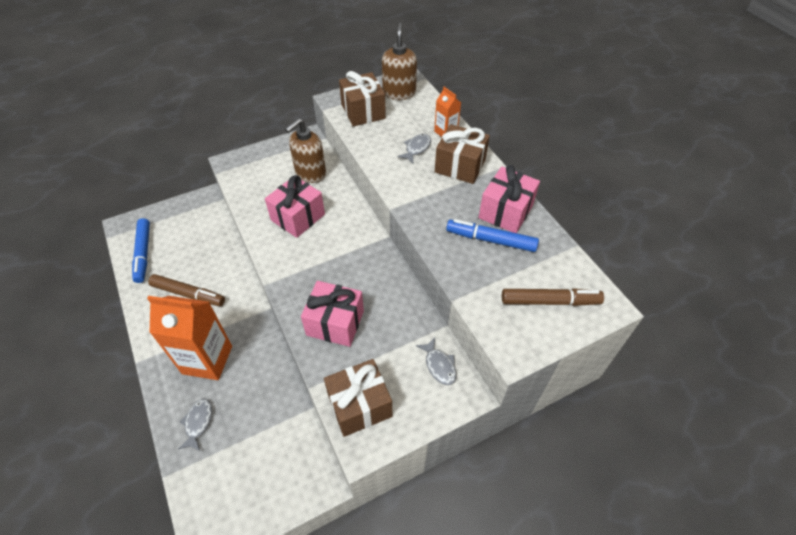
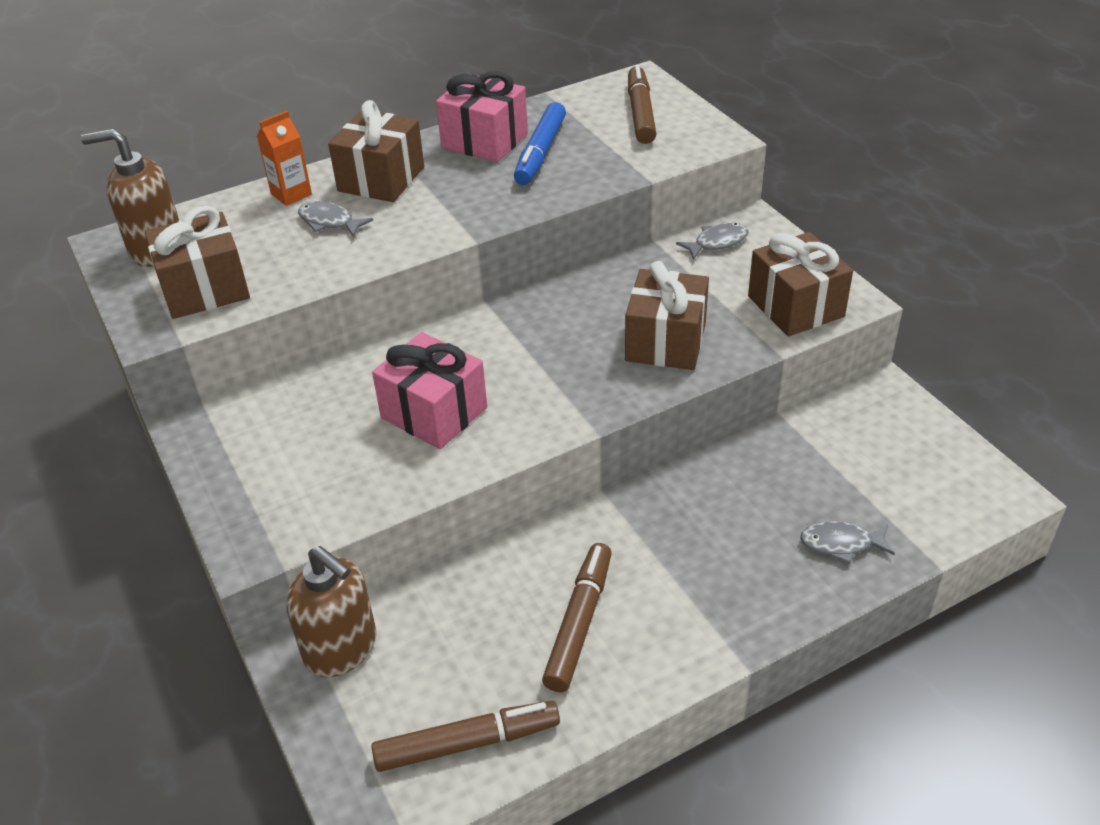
camera: 90 degrees left, 10 degrees down
blue marker [132,218,150,283] -> brown marker [372,701,560,772]
orange carton [147,296,232,380] -> none
brown soap dispenser [285,118,326,183] -> brown soap dispenser moved to [286,546,377,677]
pink gift [301,281,364,347] -> brown gift [625,261,709,370]

